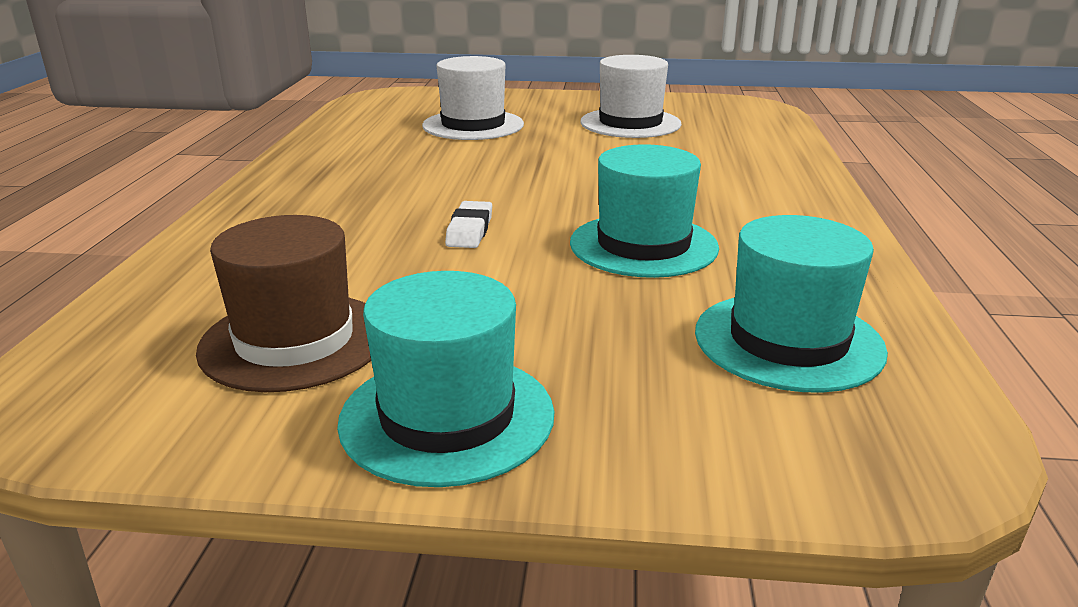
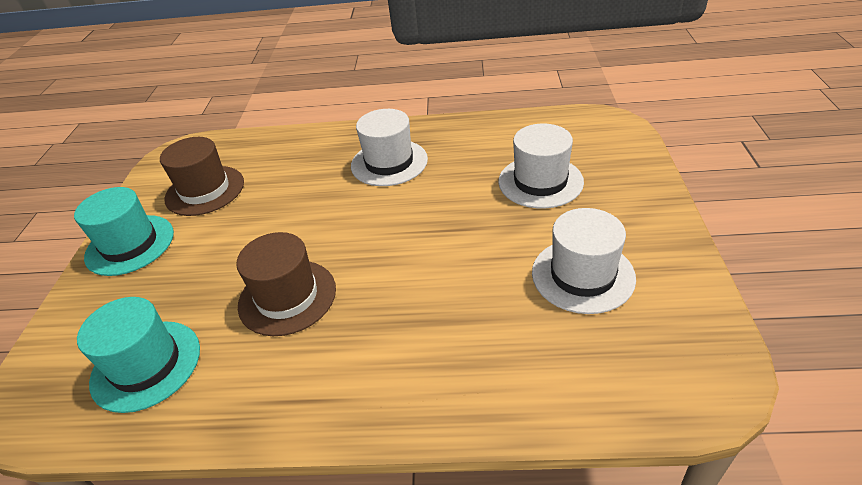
camera: 90 degrees right, 15 degrees up
white eraser [445,201,492,248] -> none
turquoise hat [570,144,719,278] -> brown hat [236,232,336,336]
none -> white hat [351,109,428,186]

